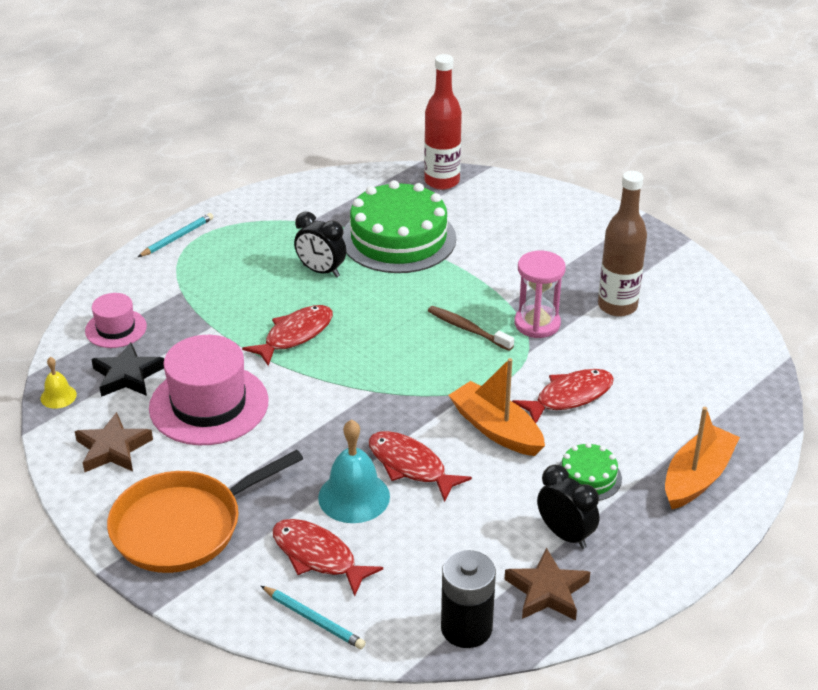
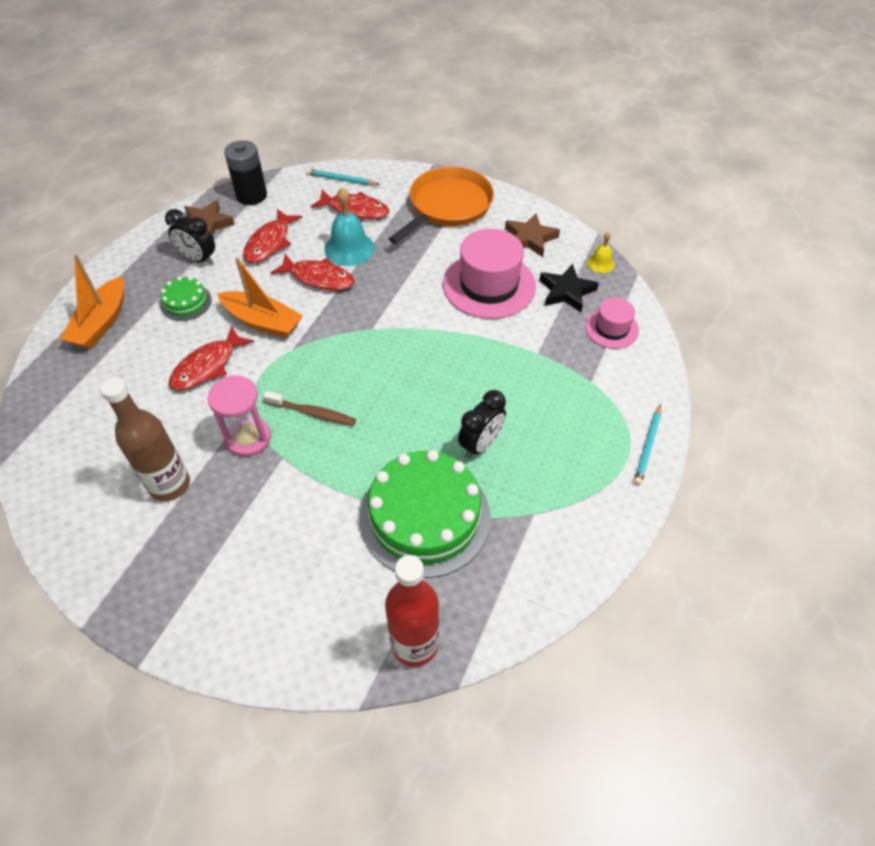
camera: 160 degrees right, 15 degrees up
red fish [242,305,333,366] -> red fish moved to [243,209,302,263]
black clock [294,212,346,278] -> black clock turned 120 degrees clockwise [458,390,506,458]

